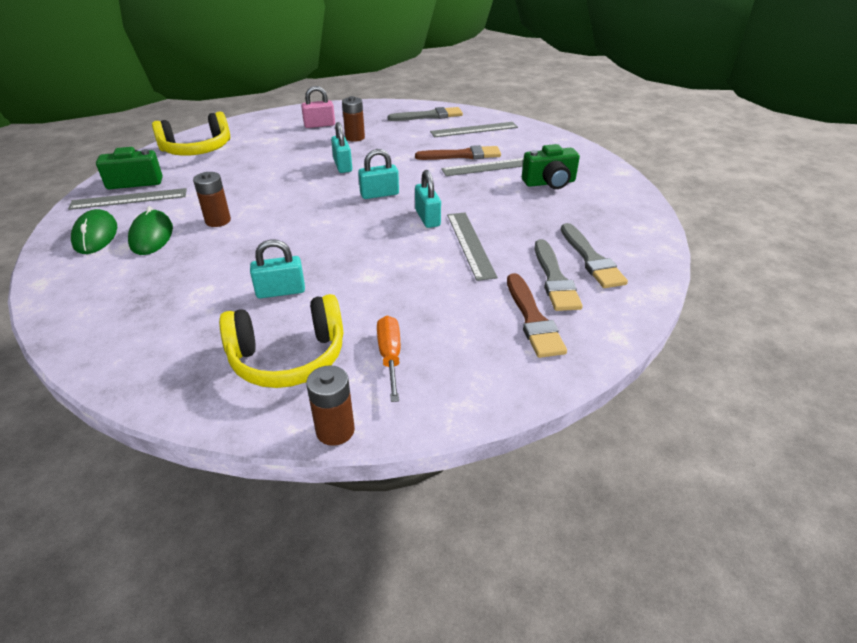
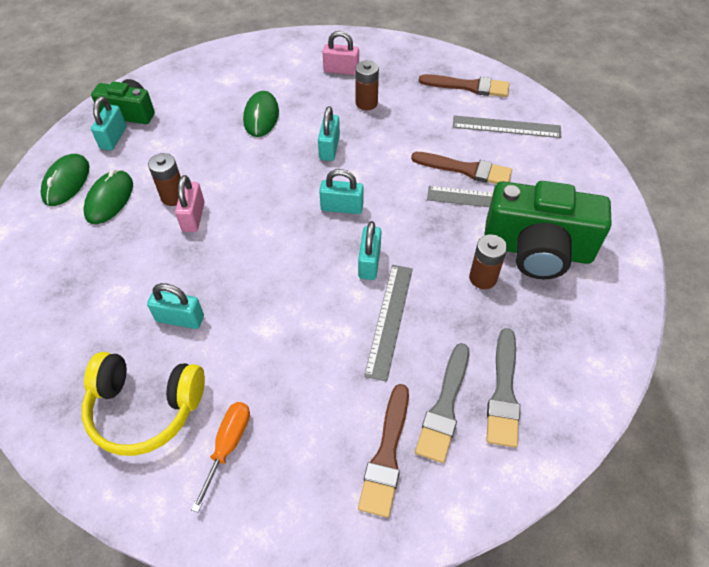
camera: 25 degrees right, 15 degrees up
grey ruler [68,188,187,210] -> turquoise padlock [91,96,126,150]
yellow headphones [152,112,230,156] -> none
brown battery [306,365,355,446] -> brown battery moved to [469,234,507,289]
grey brush [388,107,463,121] -> brown brush [419,74,510,97]
green camera [522,144,580,189] -> green camera [484,181,611,279], size x1.73
none -> pink padlock [175,175,205,232]
none -> green mouse [243,91,279,137]

